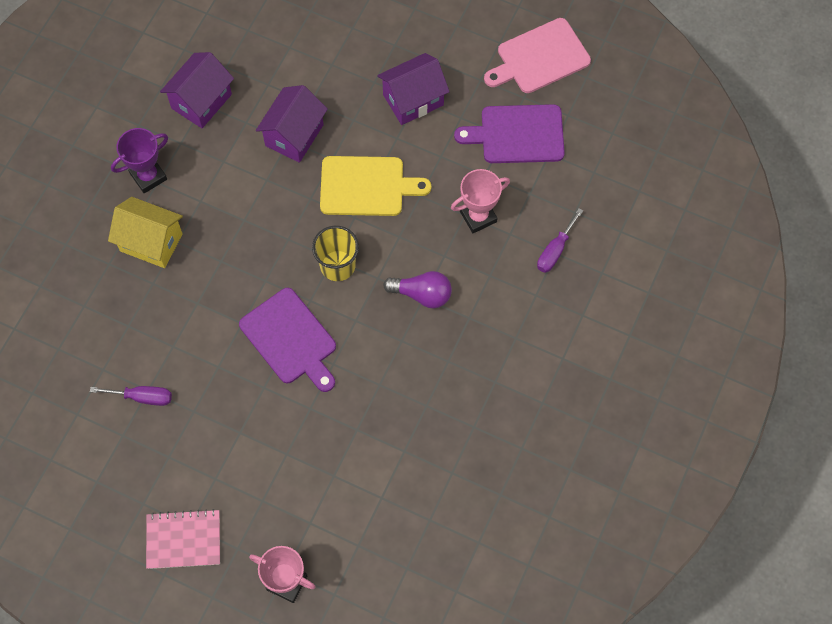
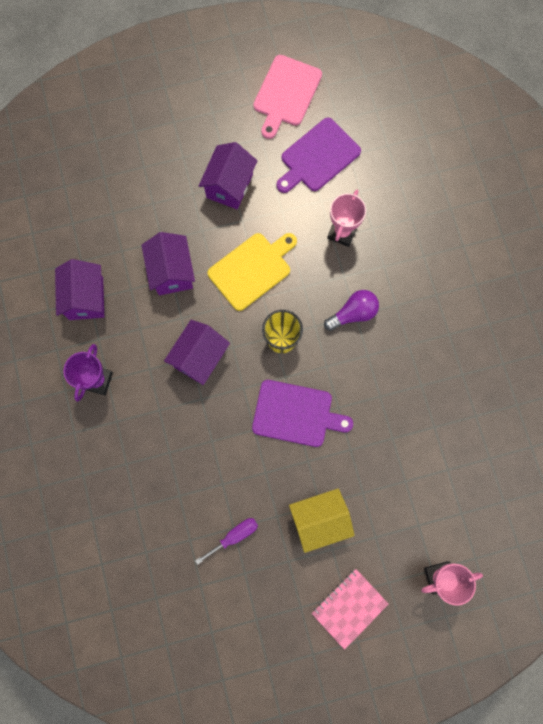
camera: 40 degrees left, 10 degrees up
yellow house [108,197,183,268] -> yellow house moved to [289,489,355,553]
purple screwdriver [537,208,583,273] -> none
none -> purple house [164,320,230,385]

